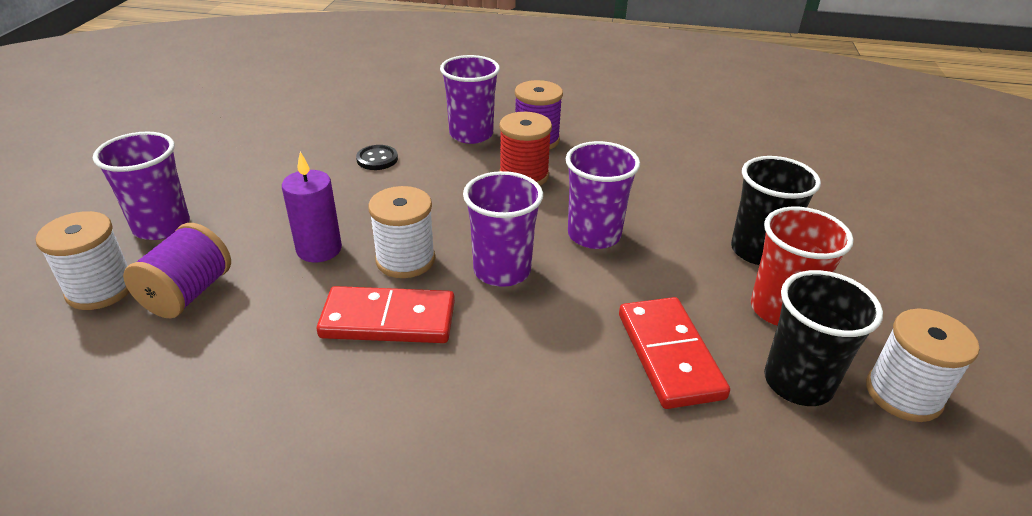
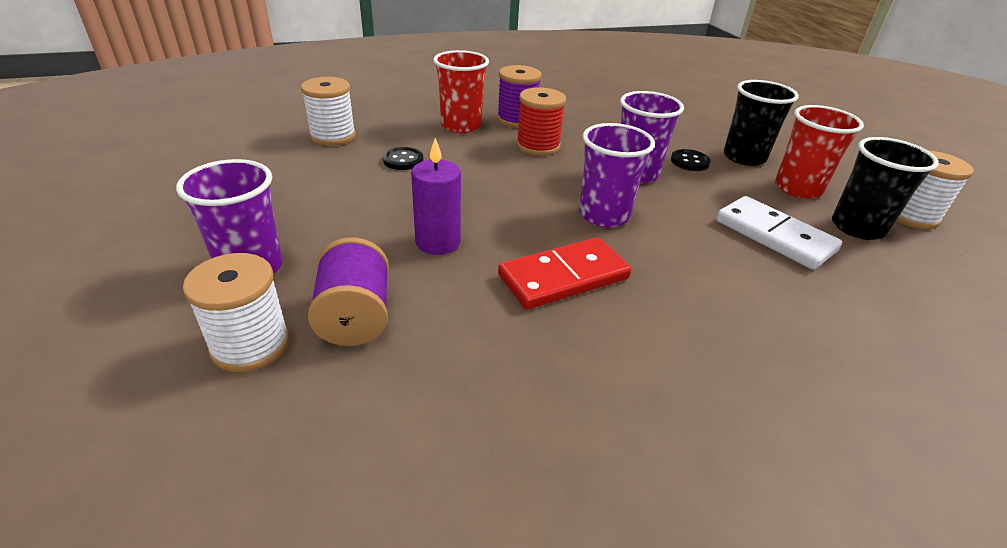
camera: 30 degrees left, 0 degrees up
white spool [368,186,435,278] -> white spool moved to [301,77,356,146]
purple cup [440,55,500,144] -> red cup [434,50,489,133]
red domino [619,297,730,409] -> white domino [716,196,842,270]
none -> black button [671,149,711,171]

